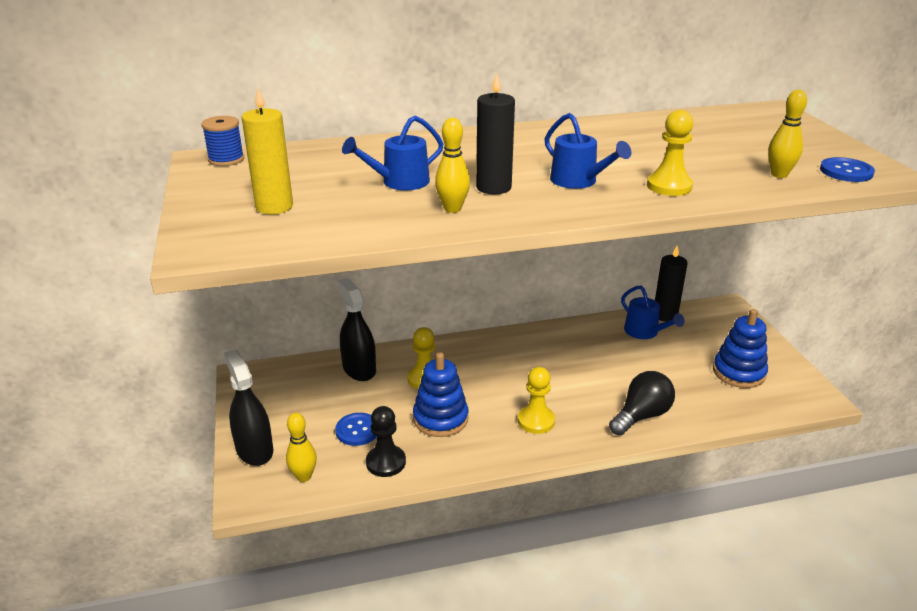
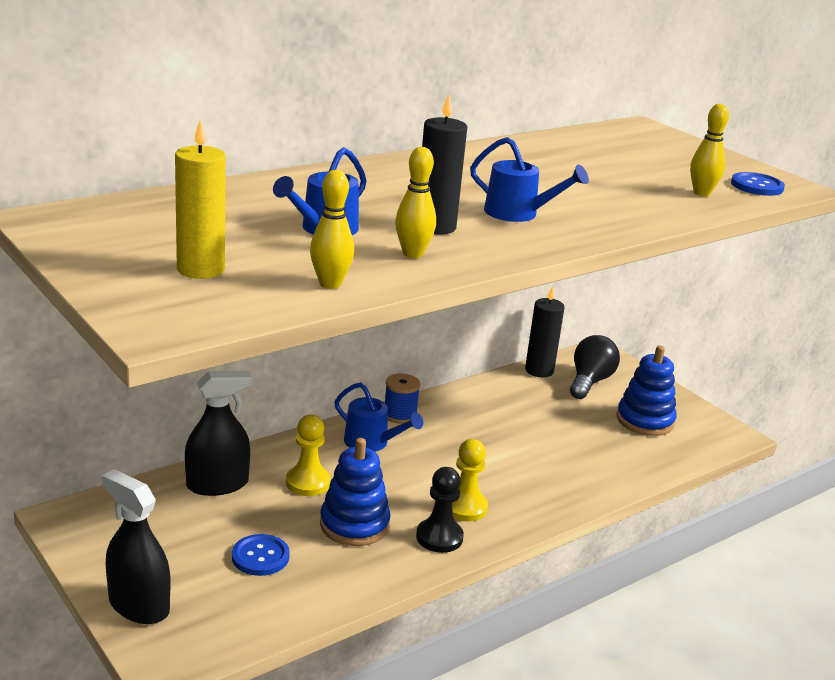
camera: 25 degrees left, 5 degrees down
blue spool [201,116,244,166] -> blue spool moved to [385,373,420,424]
yellow bowling pin [286,413,317,482] -> yellow bowling pin moved to [310,170,354,289]
black spray bottle [338,278,376,381] -> black spray bottle turned 120 degrees clockwise [185,371,252,496]
black pawn [366,406,406,477] -> black pawn moved to [416,467,464,553]
black light bulb [609,371,675,436] -> black light bulb moved to [570,335,620,399]
blue watering can [621,286,685,339] -> blue watering can moved to [334,382,423,452]
yellow pawn [647,110,693,196] -> none

